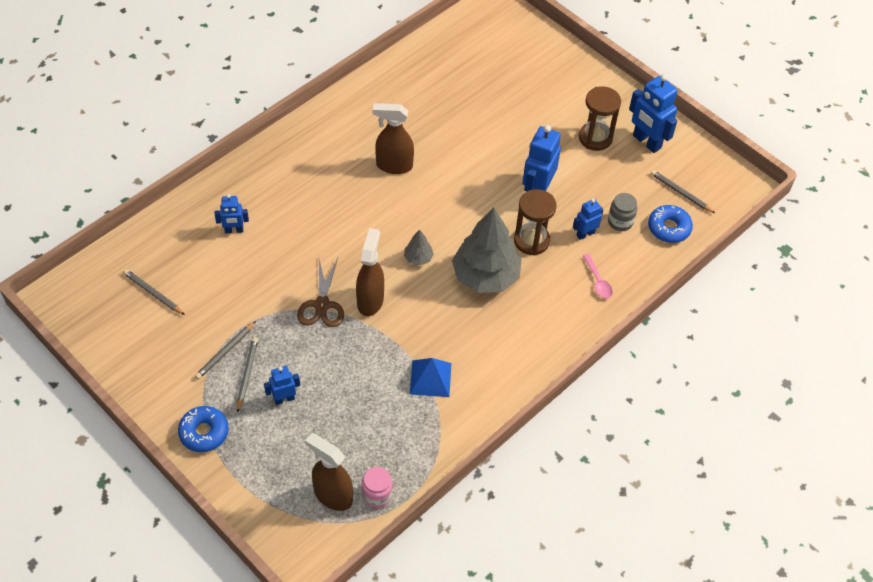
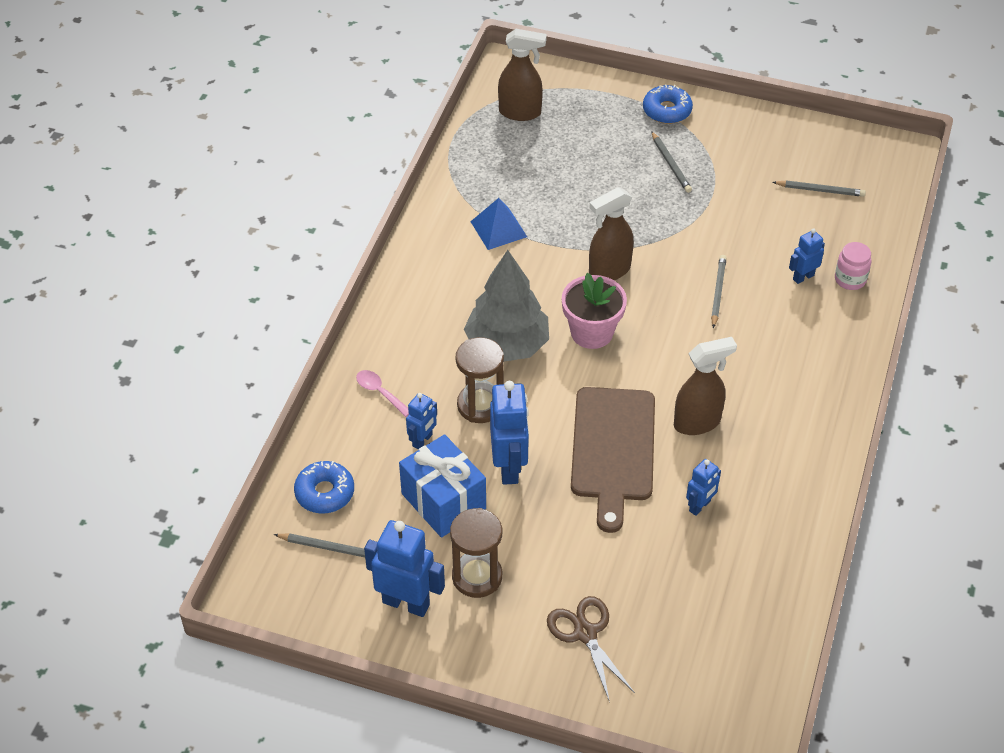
camera: 155 degrees right, 5 degrees down
grey pencil [195,321,256,379] -> grey pencil moved to [711,255,727,328]
blue robot [264,366,300,405] -> blue robot moved to [686,459,721,516]
brown scissors [297,258,344,327] -> brown scissors moved to [547,596,635,703]
brown spray bottle [356,228,384,316] -> brown spray bottle turned 75 degrees clockwise [589,187,634,280]
pink jar [362,467,393,508] -> pink jar moved to [835,242,872,290]
grey tree [404,229,434,265] -> pink flower pot [562,273,627,349]
grey jar [608,193,637,231] -> none
none -> blue gift [399,434,486,538]
none -> brown cutting board [571,387,655,533]

